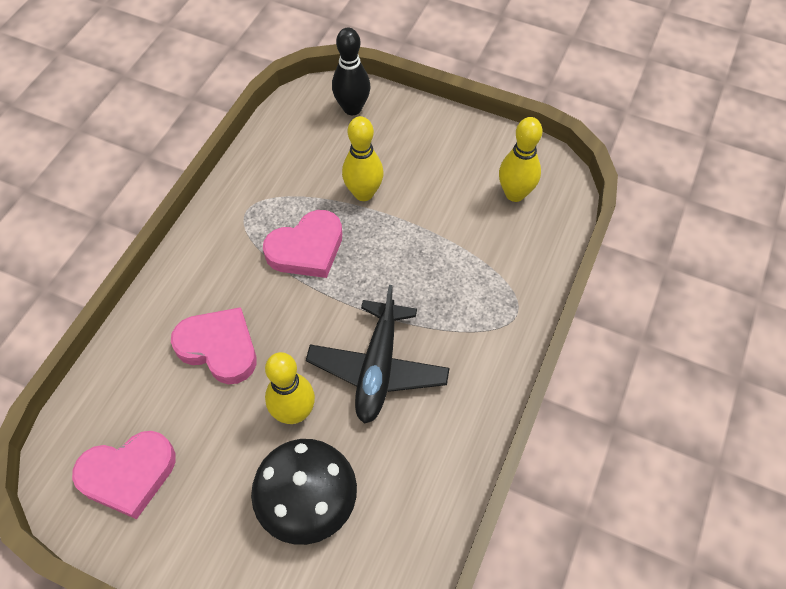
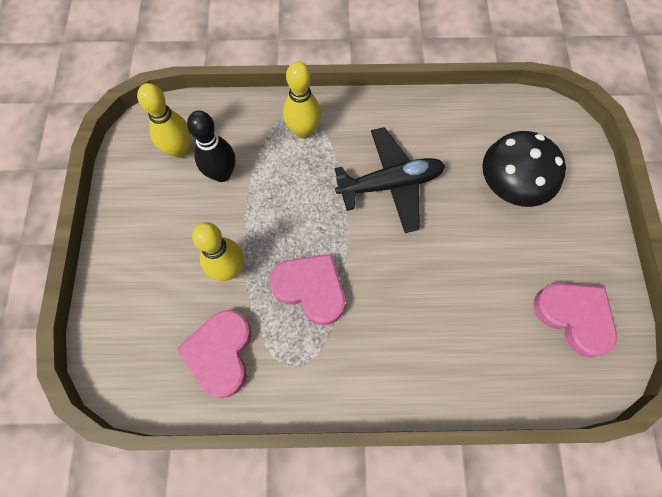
camera: 115 degrees left, 10 degrees up
pink heart [171,307,256,384] -> pink heart moved to [177,310,252,398]
yellow bowling pin [265,352,315,424] -> yellow bowling pin moved to [283,61,321,139]
black bowling pin [332,28,370,115] -> black bowling pin moved to [187,111,235,182]

